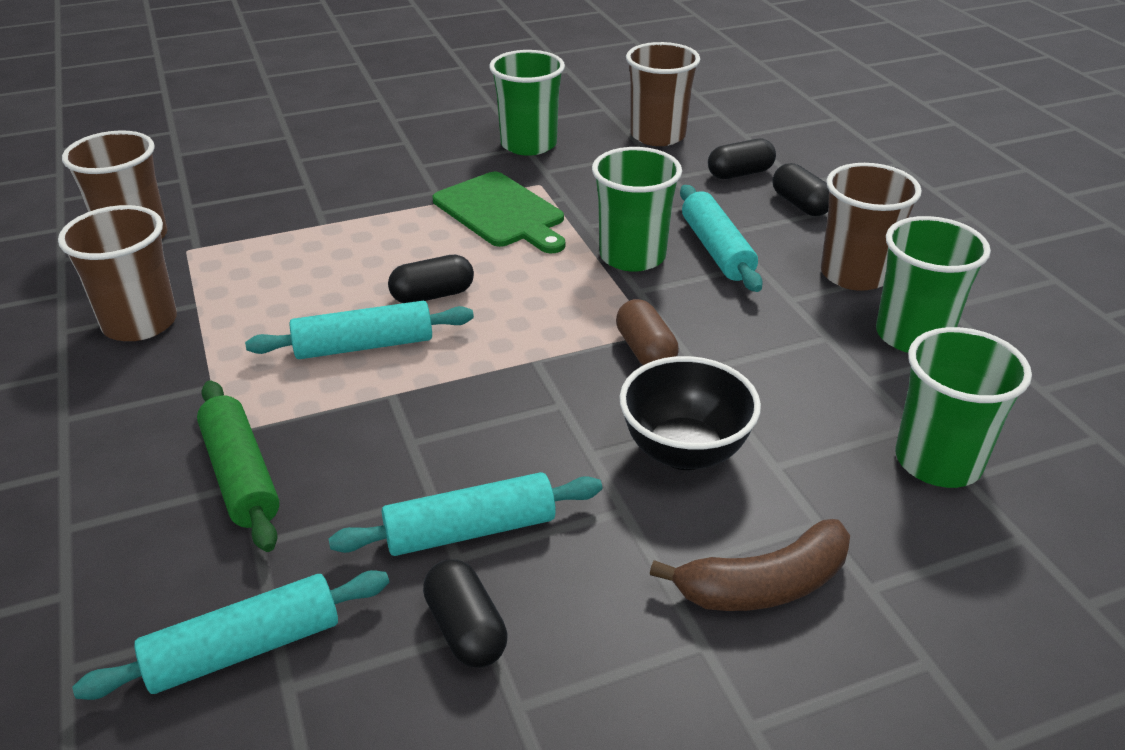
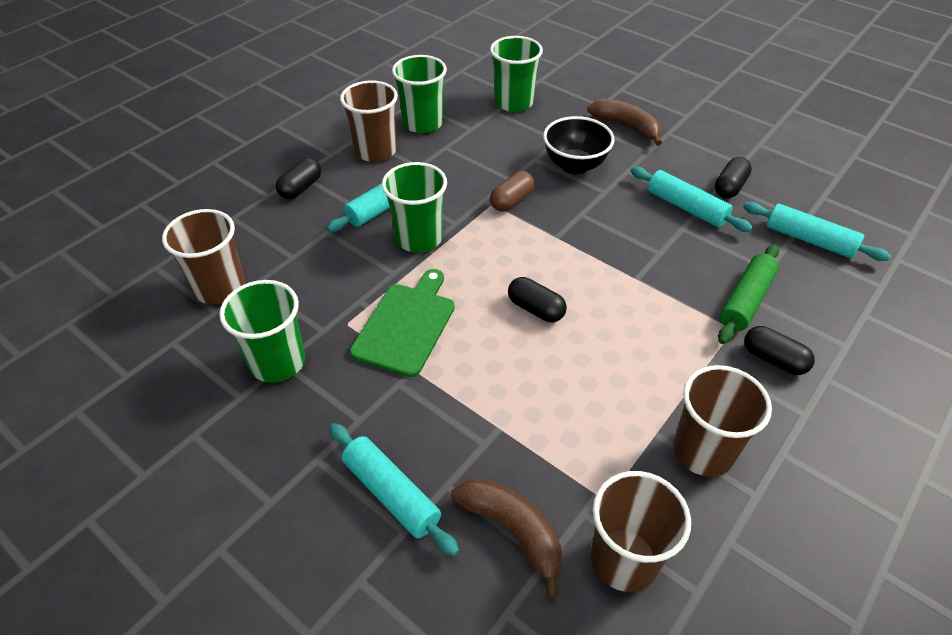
camera: 120 degrees left, 10 degrees up
turquoise rolling pin [245,301,474,359] -> turquoise rolling pin moved to [329,423,459,556]
black capsule [708,139,776,179] -> black capsule moved to [744,326,815,375]
none -> brown banana [451,478,562,598]

